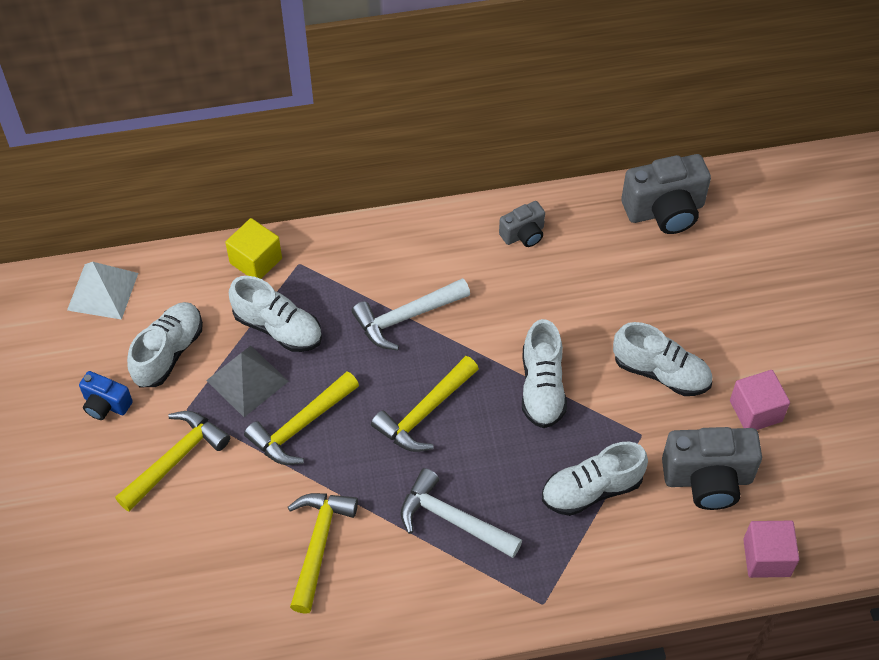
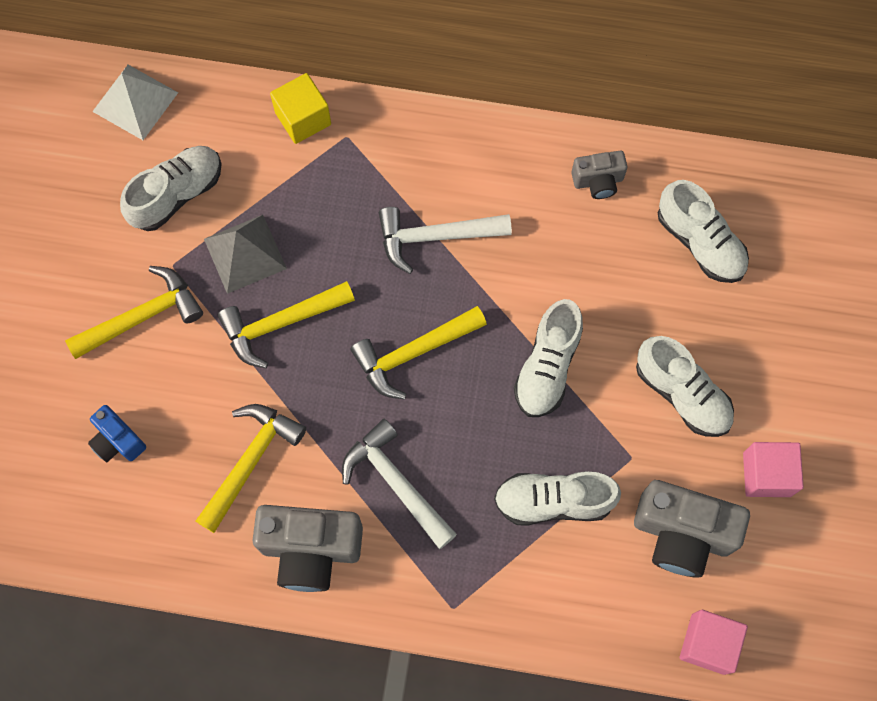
camera: 20 degrees right, 15 degrees up
blue camera [79,371,133,420] -> blue camera moved to [88,405,146,462]
white shoe [229,276,322,352] -> white shoe moved to [658,180,749,283]
grey camera [621,154,711,234] -> grey camera moved to [253,505,363,592]

